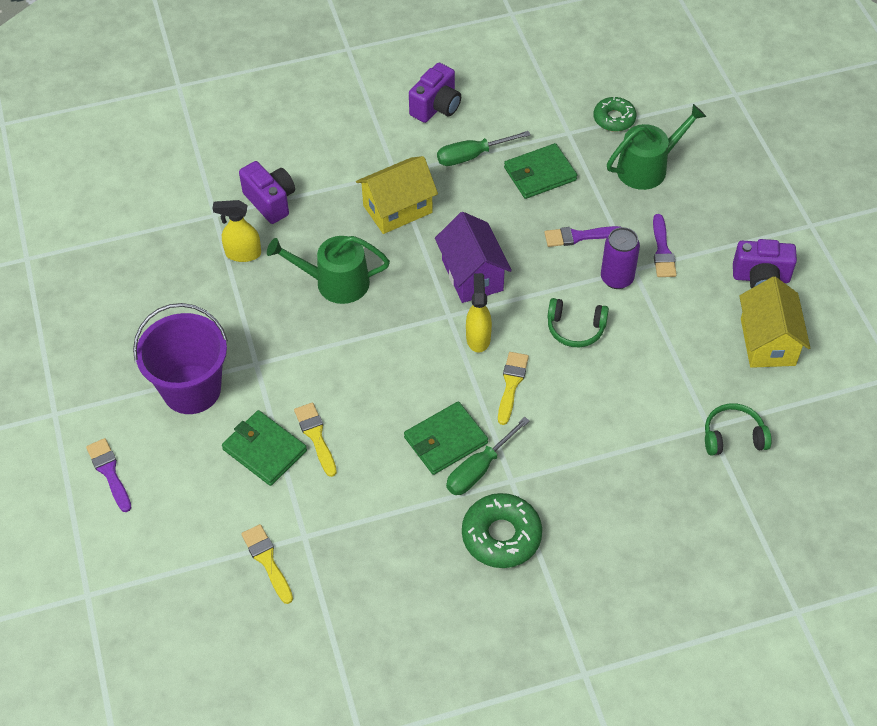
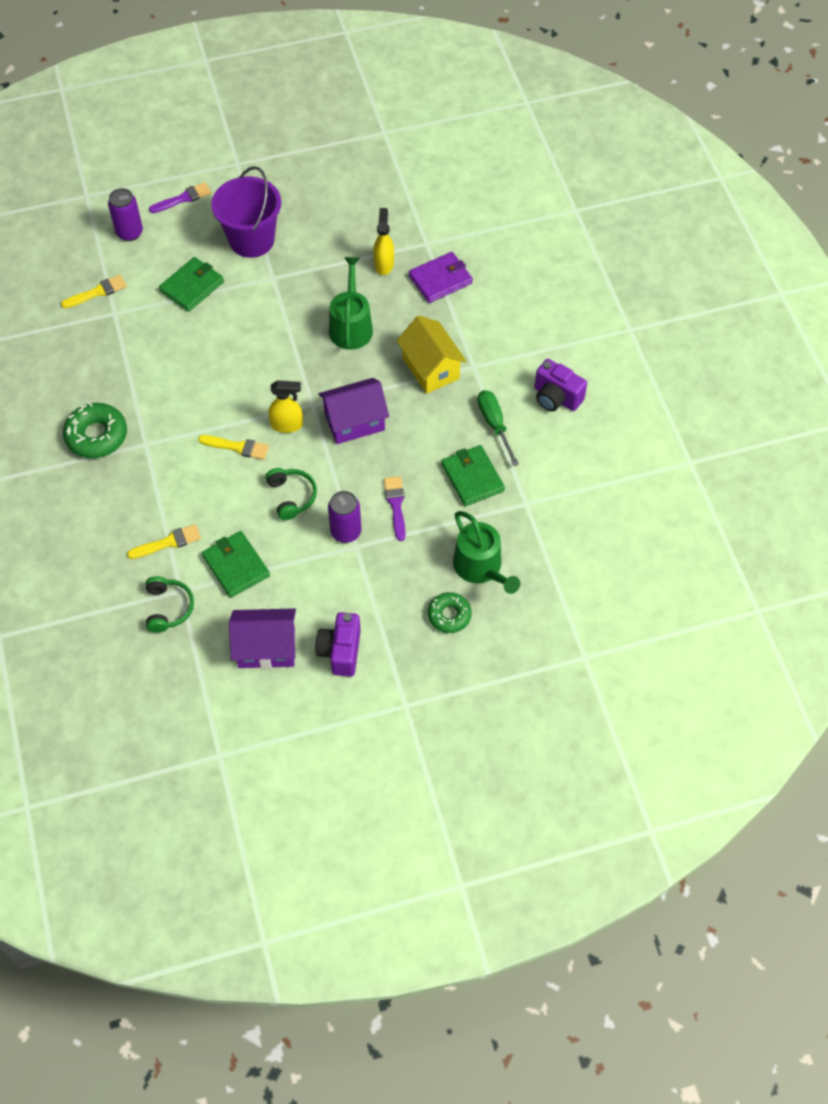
camera: 90 degrees right, 5 degrees up
purple camera [239,161,295,224] -> purple wallet [409,252,473,303]
yellow brush [294,403,337,477] -> yellow brush moved to [127,524,201,559]
green wallet [404,401,488,475] -> green wallet moved to [202,531,270,598]
green screwdriver [446,417,530,495] -> none
green headphones [547,298,609,347] -> green headphones turned 150 degrees clockwise [266,468,317,520]
green donut [593,97,637,132] -> green donut moved to [428,592,472,633]
purple brush [653,214,677,277] -> none
yellow house [739,277,810,368] -> purple house [229,608,296,669]
none -> purple can [108,188,143,241]

